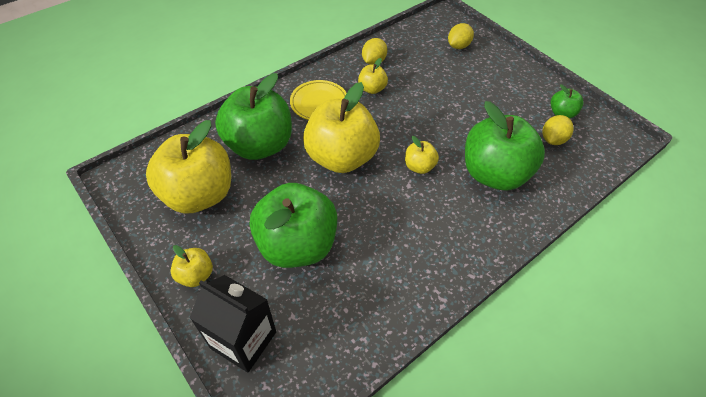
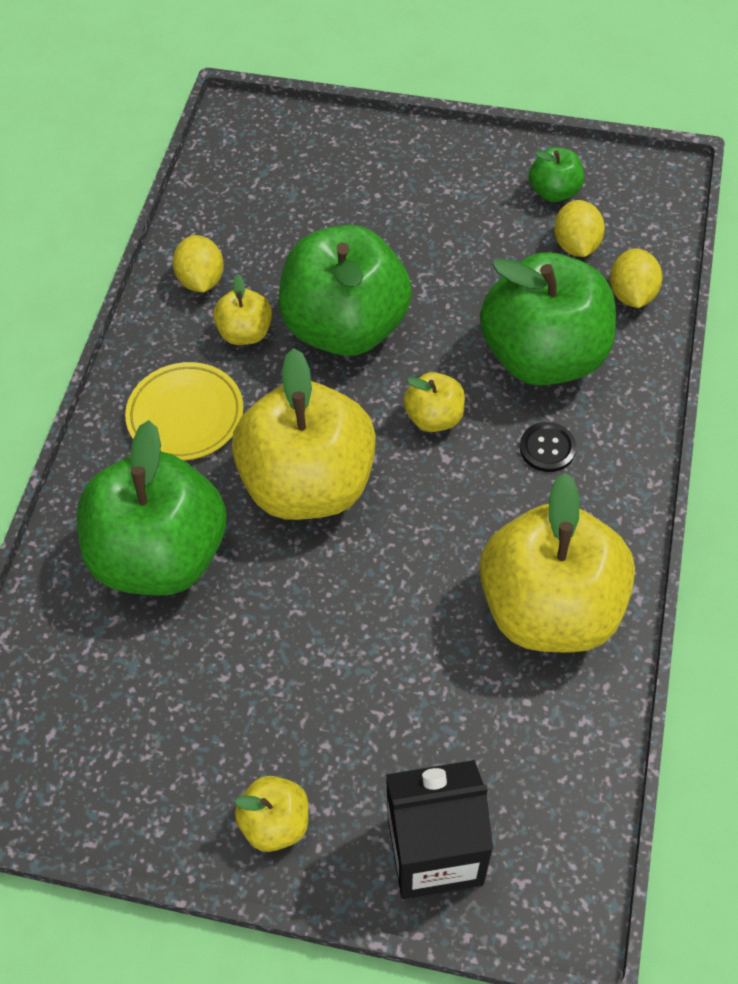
camera: 35 degrees left, 5 degrees up
yellow apple [146,120,231,214] -> yellow apple moved to [479,473,635,653]
green apple [250,183,337,268] -> green apple moved to [279,225,412,356]
yellow lemon [448,23,474,49] -> yellow lemon moved to [610,248,662,308]
none -> black button [520,422,576,472]

